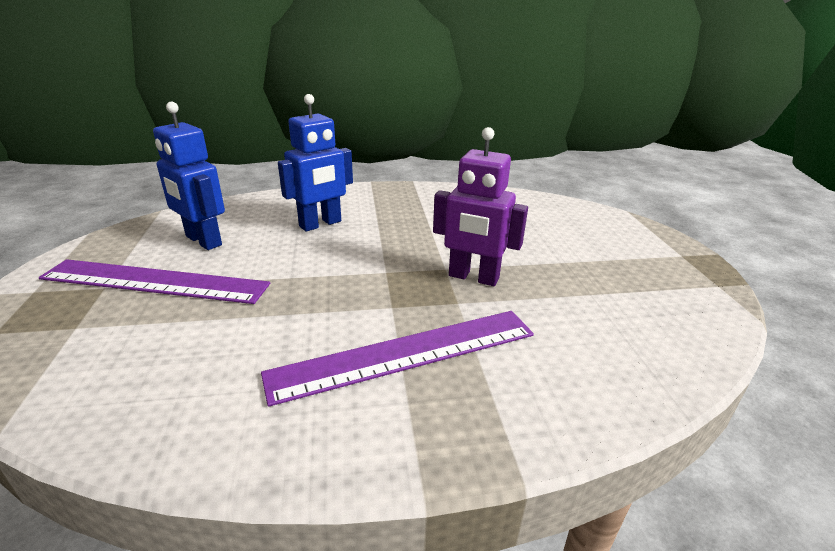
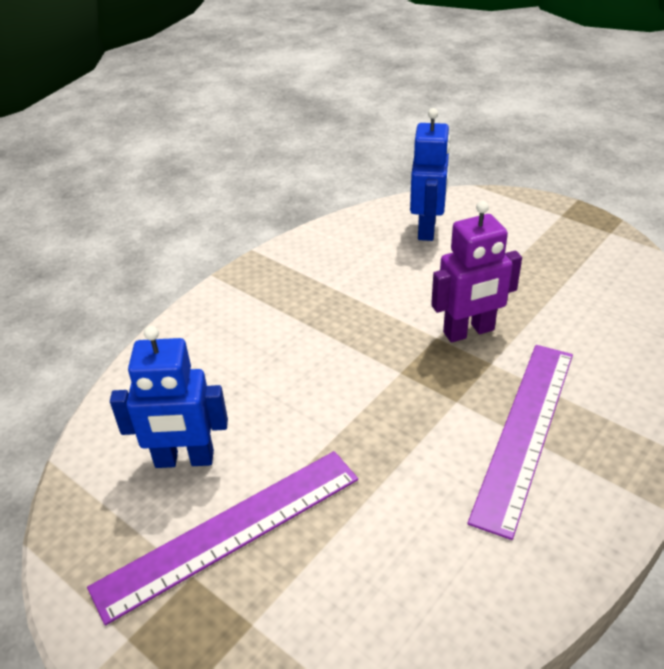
camera: 40 degrees left, 10 degrees up
blue robot [278,94,353,232] -> blue robot moved to [410,108,450,241]

